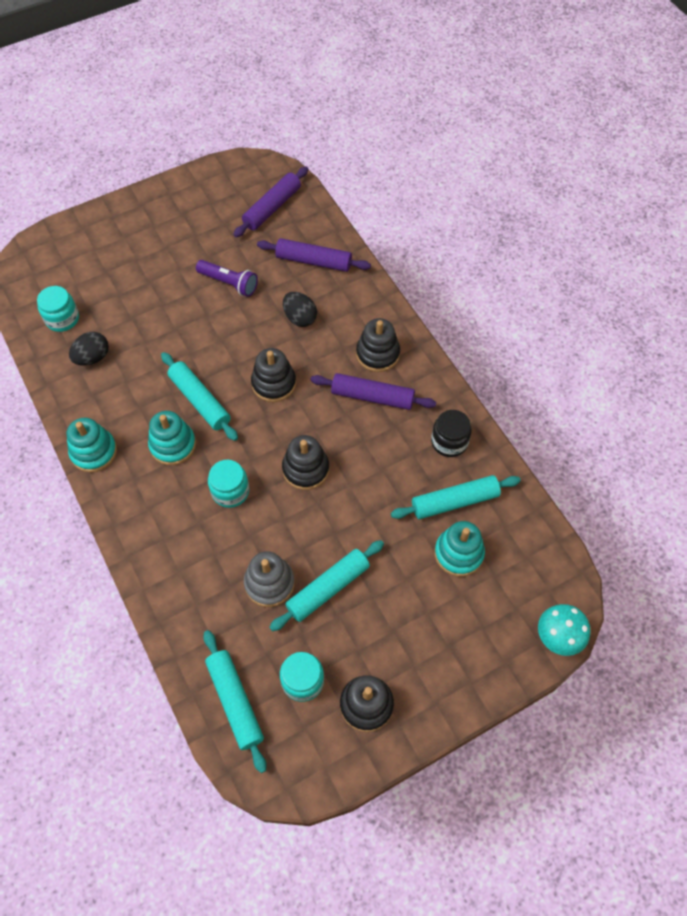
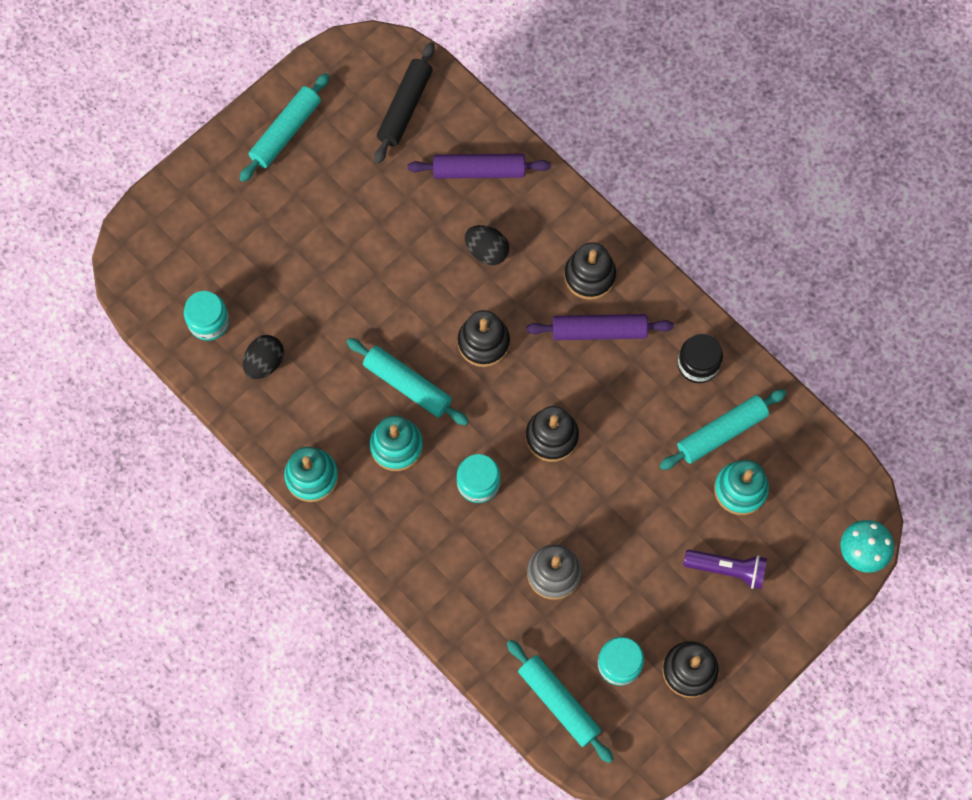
camera: 15 degrees left, 10 degrees up
purple flashlight [196,260,258,297] -> purple flashlight moved to [683,550,767,589]
purple rolling pin [233,167,308,237] -> black rolling pin [374,42,435,164]
turquoise rolling pin [269,540,384,631] -> turquoise rolling pin moved to [239,73,330,182]

